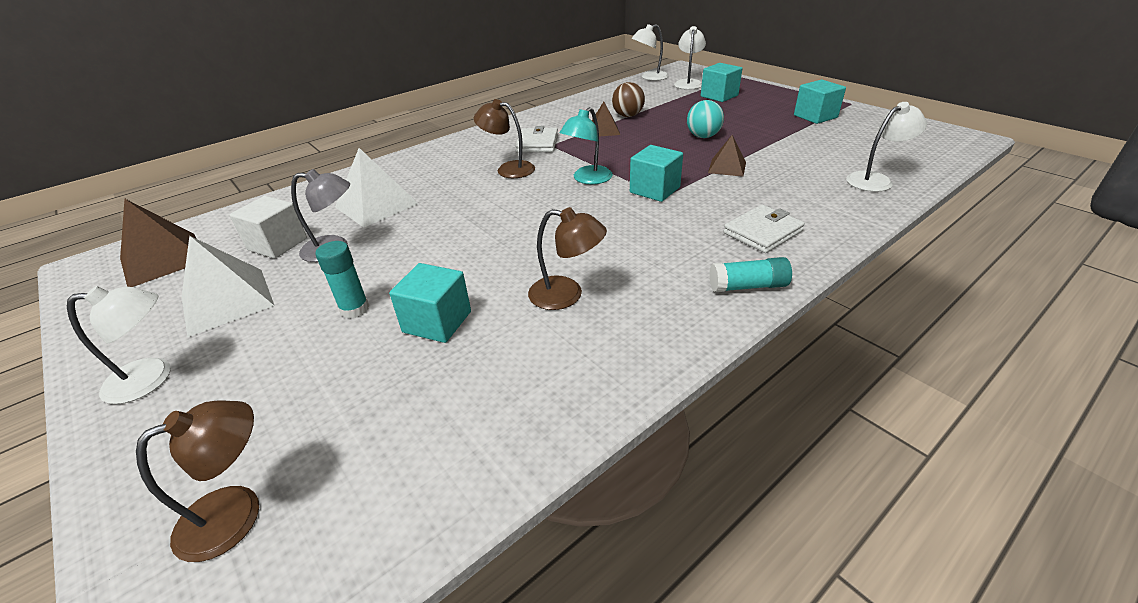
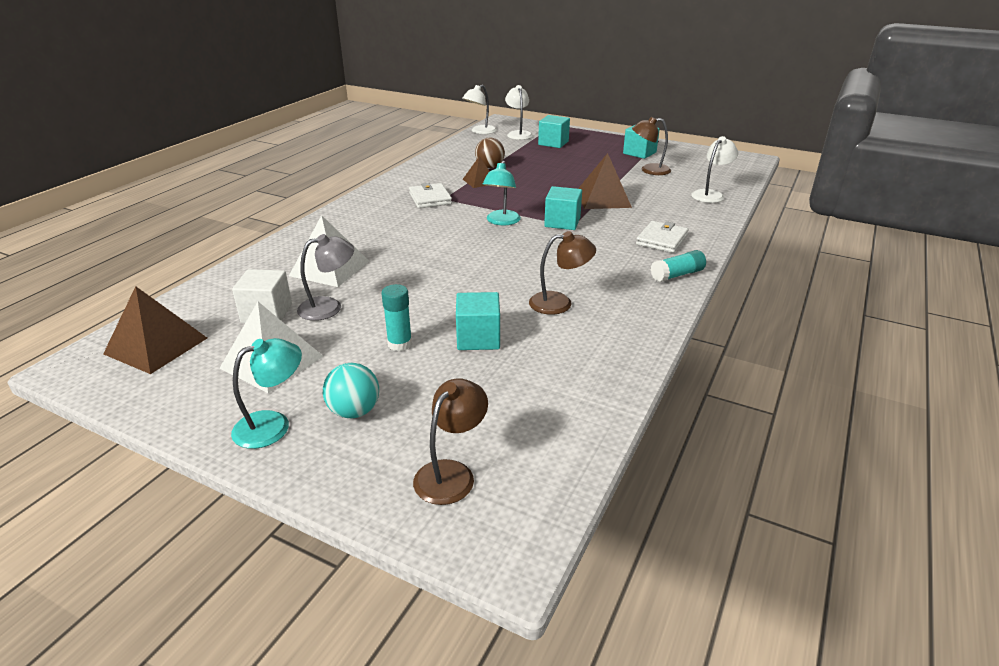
camera: 25 degrees left, 5 degrees down
white lamp [67,286,171,404] -> turquoise lamp [231,338,302,449]
brown lamp [474,99,535,178] -> brown lamp moved to [632,117,671,175]
turquoise ball [687,100,724,138] -> turquoise ball moved to [323,363,379,418]
brown pyramid [708,135,746,177] -> brown pyramid [578,153,632,209], size x1.69

